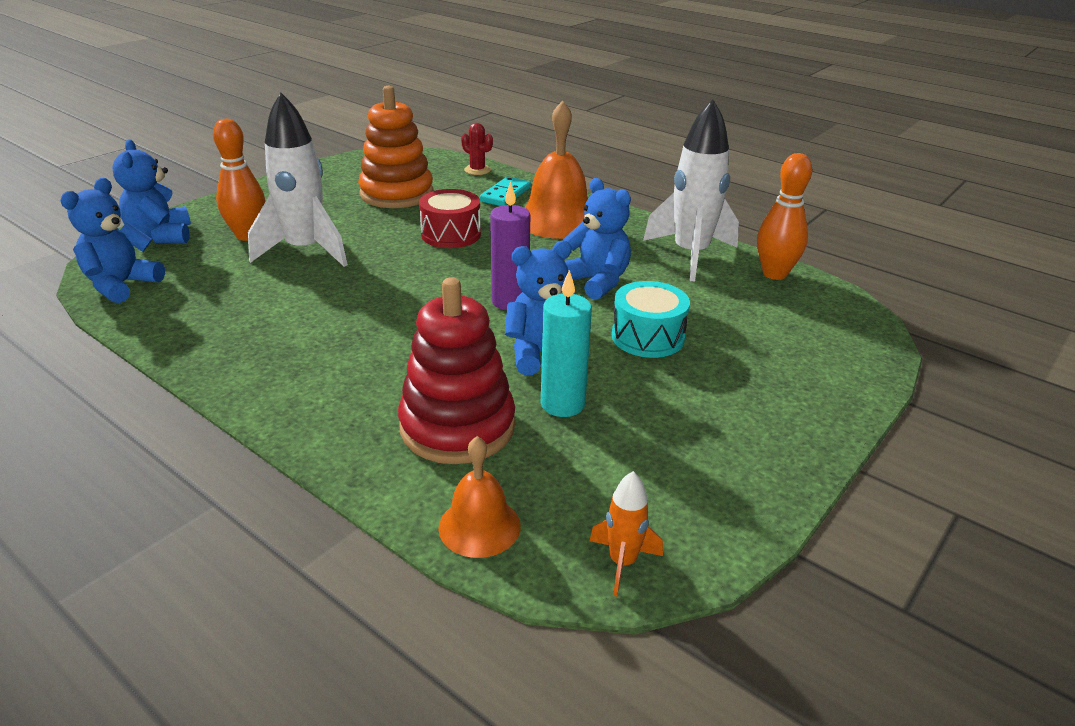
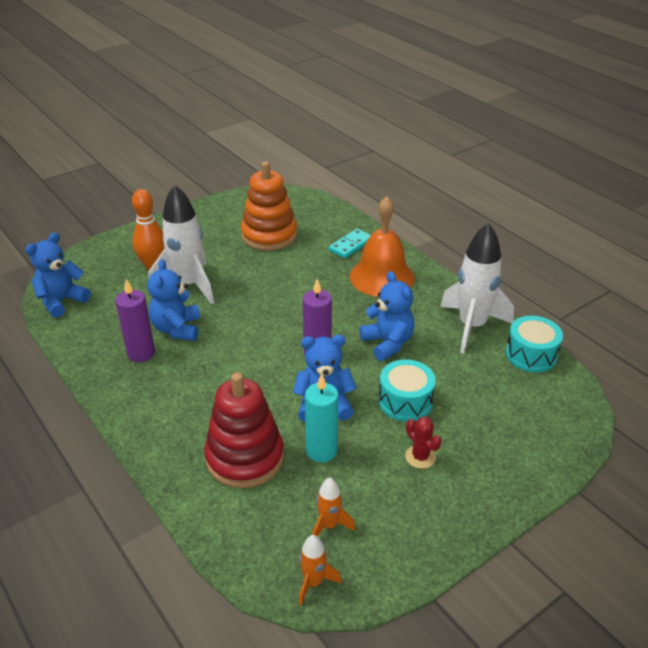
camera: 15 degrees right, 5 degrees up
blue teddy bear [112,139,191,243] -> blue teddy bear moved to [147,259,200,341]
red drum [419,189,481,248] -> none
orange bell [438,436,521,558] -> none
red cactus [461,123,493,175] -> red cactus moved to [405,417,442,469]
orange bowling pin [757,153,812,280] -> turquoise drum [506,316,563,372]
none -> purple candle [115,279,155,362]
none -> orange rocket [312,478,355,536]

